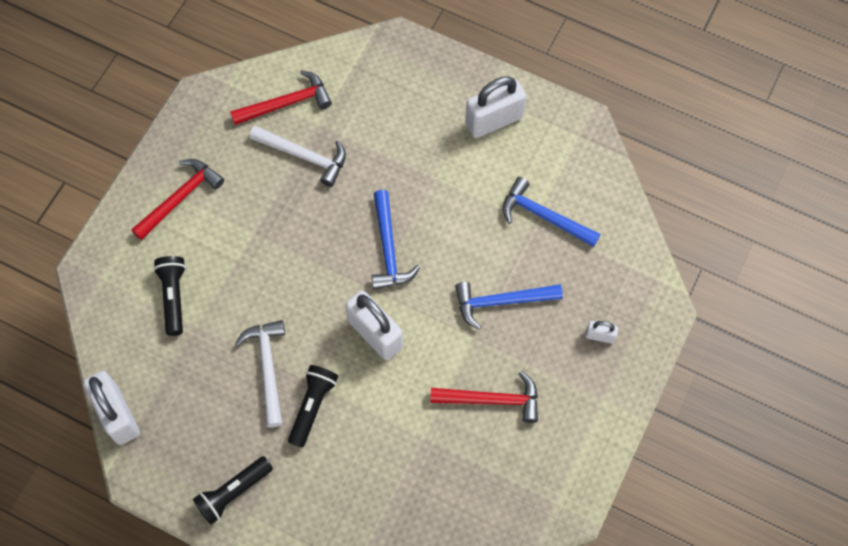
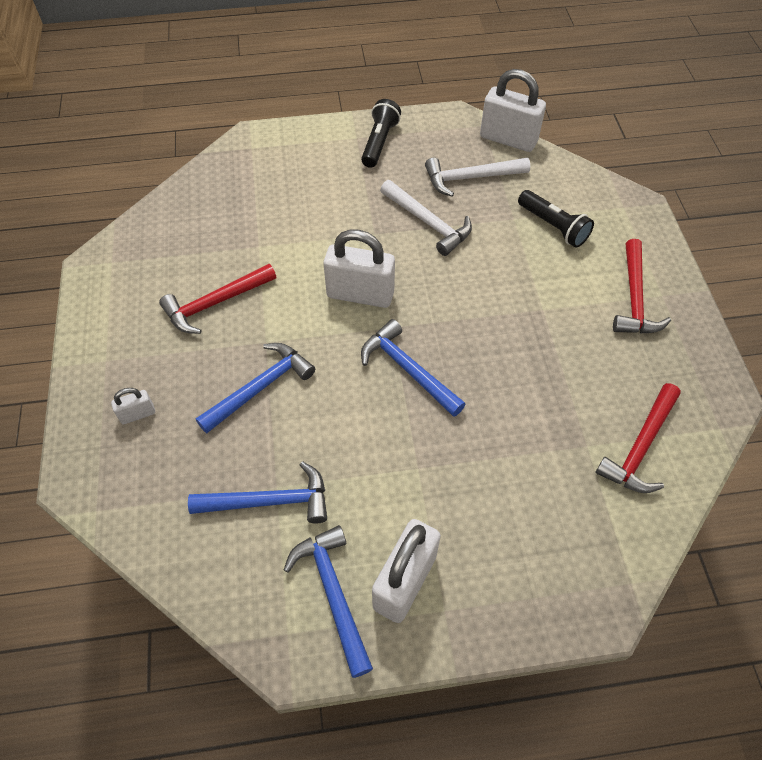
camera: 145 degrees right, 10 degrees down
white hammer [249,126,346,187] -> white hammer moved to [425,158,530,197]
black flashlight [288,365,338,447] -> none
none -> blue hammer [284,525,373,678]

